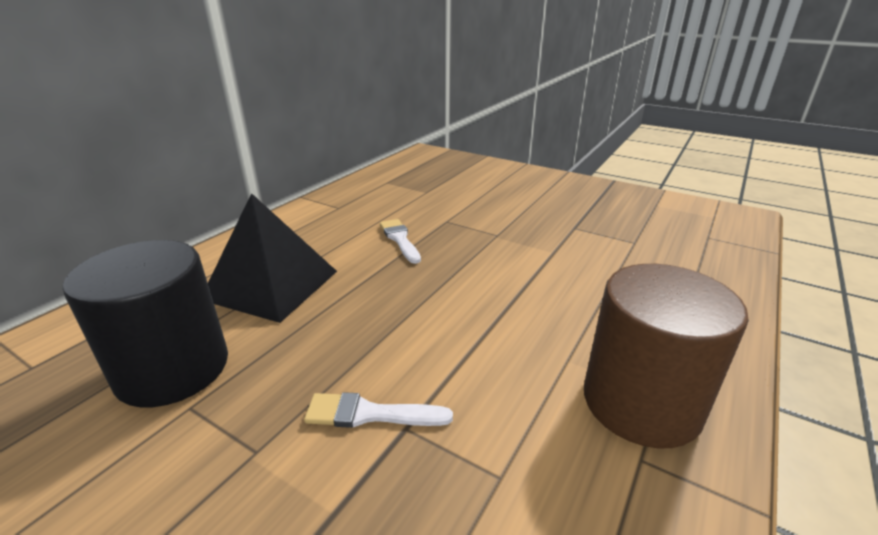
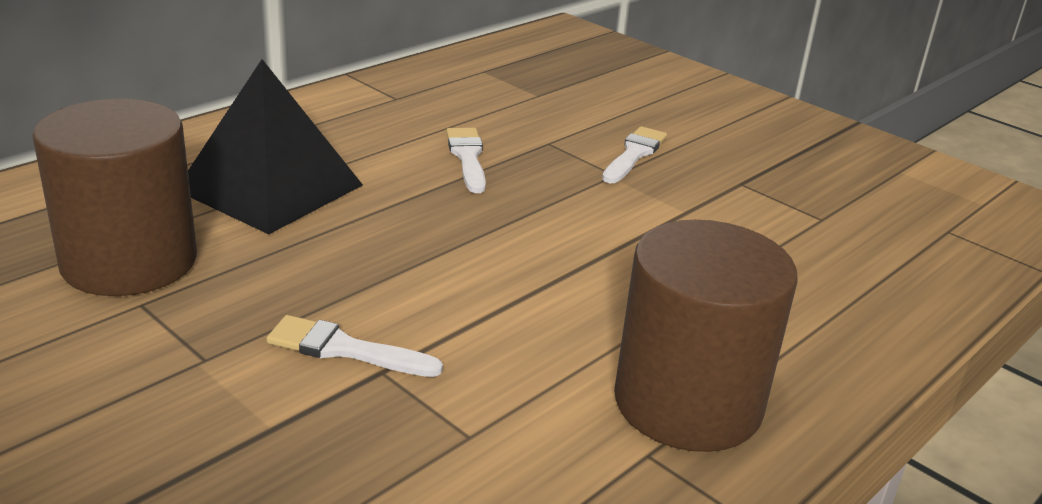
camera: 10 degrees right, 0 degrees up
black cylinder [63,240,228,407] -> brown cylinder [32,99,197,296]
none -> white brush [602,126,667,183]

